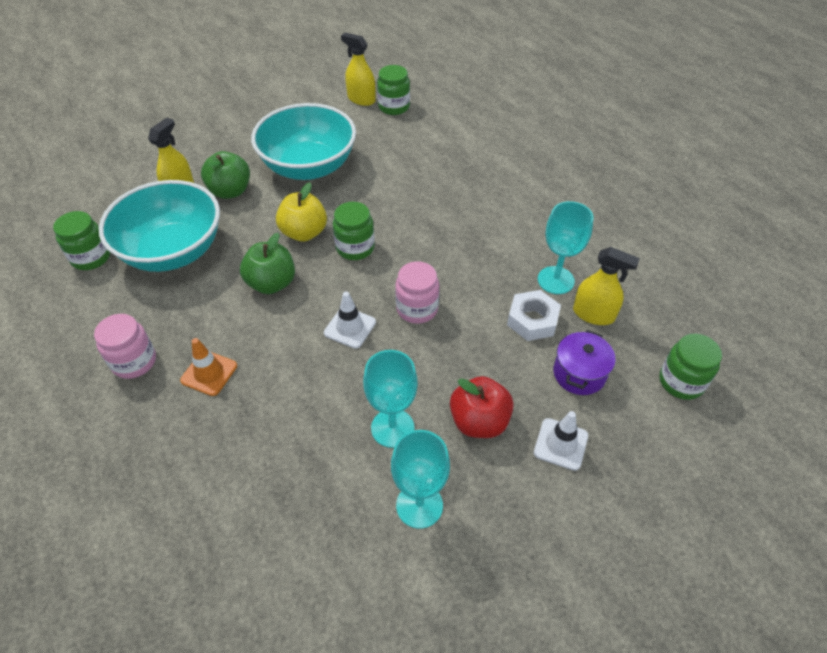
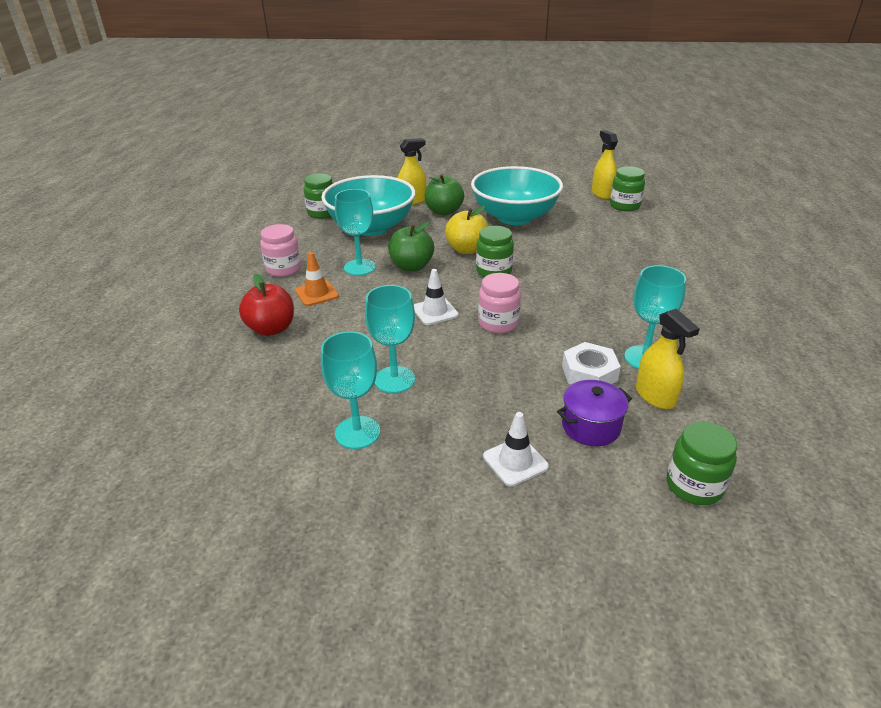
camera: 40 degrees right, 15 degrees down
red apple [450,376,514,438] -> red apple moved to [239,274,294,336]
none -> turquoise goblet [335,189,376,276]

